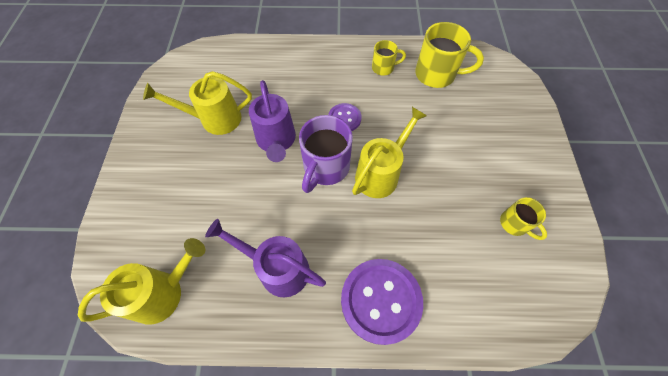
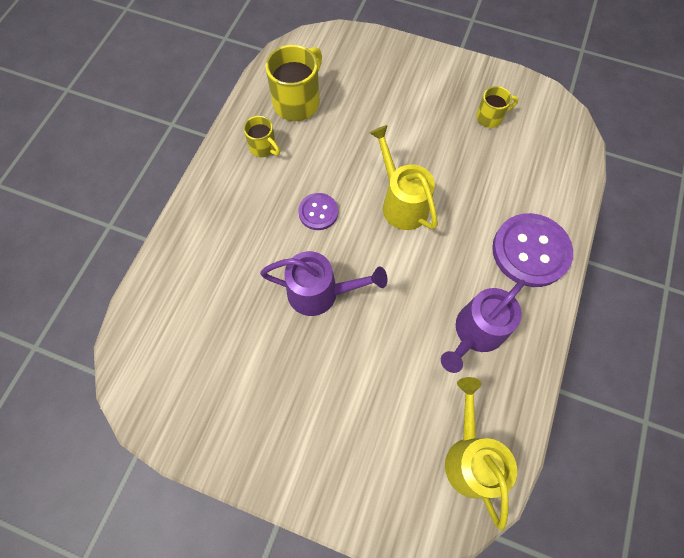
camera: 70 degrees left, 5 degrees up
yellow watering can [143,71,252,135] -> none
purple mug [299,115,353,193] -> none
yellow mug [372,40,406,76] -> yellow mug turned 120 degrees clockwise [244,116,280,157]

